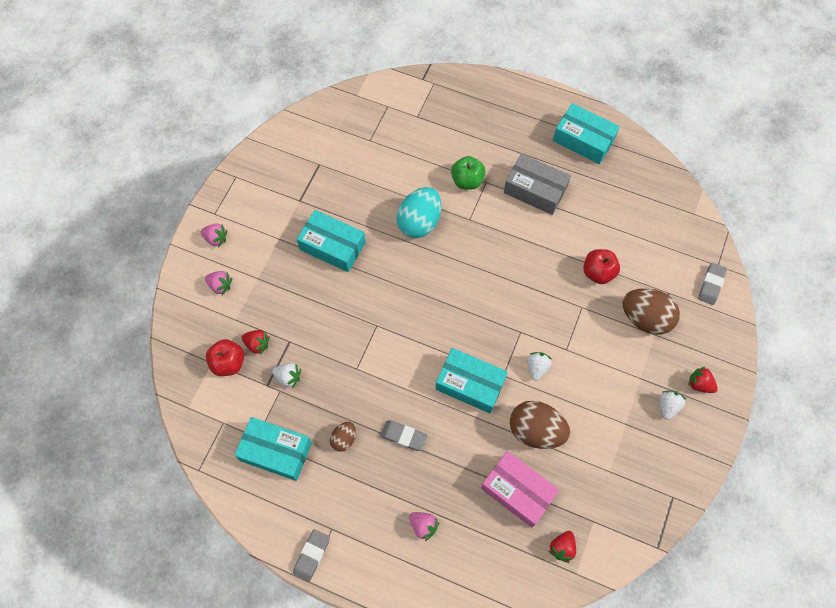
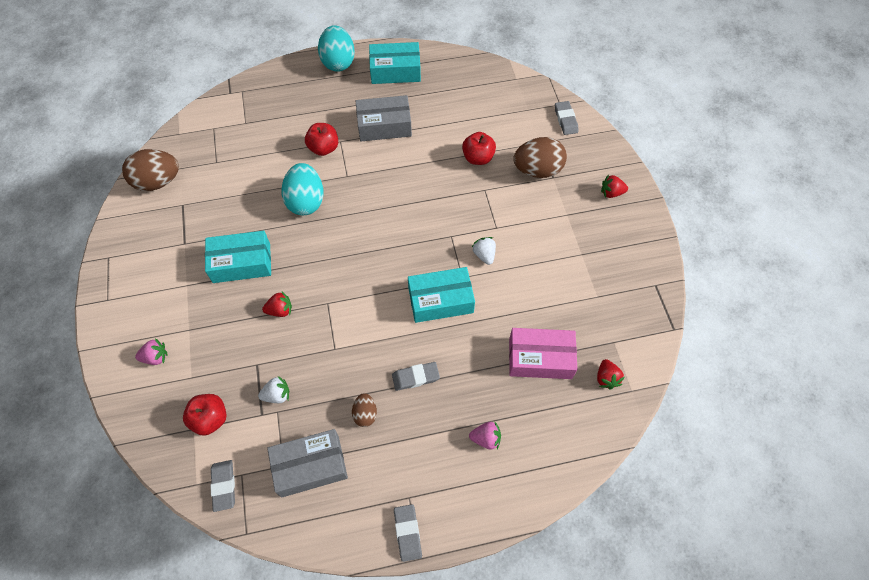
camera: 35 degrees left, 5 degrees down
pink strawberry [201,224,227,247] -> none
turquoise box [234,417,312,481] -> grey box [267,429,348,498]
red strawberry [242,330,270,355] -> red strawberry moved to [262,292,292,317]
green apple [451,156,486,189] -> red apple [305,123,338,156]
brown egg [510,401,570,449] -> brown egg moved to [122,149,179,191]
white strawberry [660,391,687,420] -> none
none -> grey eraser [210,460,235,512]
none -> turquoise egg [318,25,355,72]

